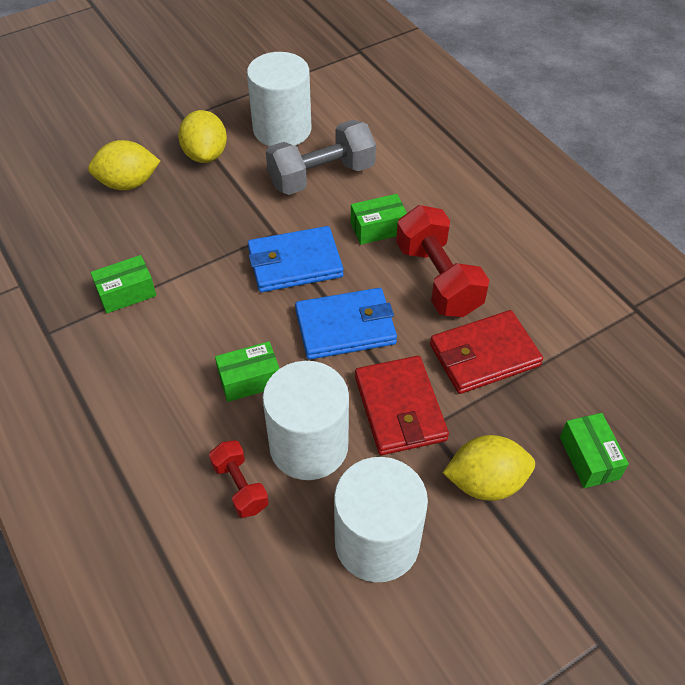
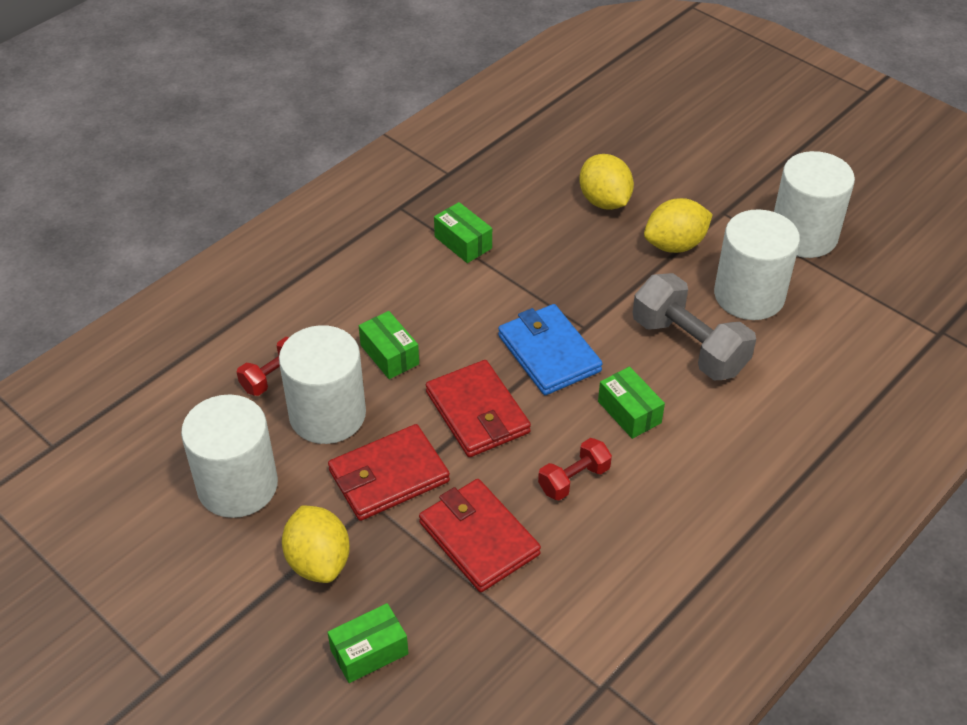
camera: 75 degrees right, 5 degrees down
blue wallet [295,288,397,360] -> red wallet [426,360,531,457]
red dumbbell [396,205,489,317] -> red dumbbell [538,438,612,501], size x0.55
none -> white cylinder [774,151,855,258]

